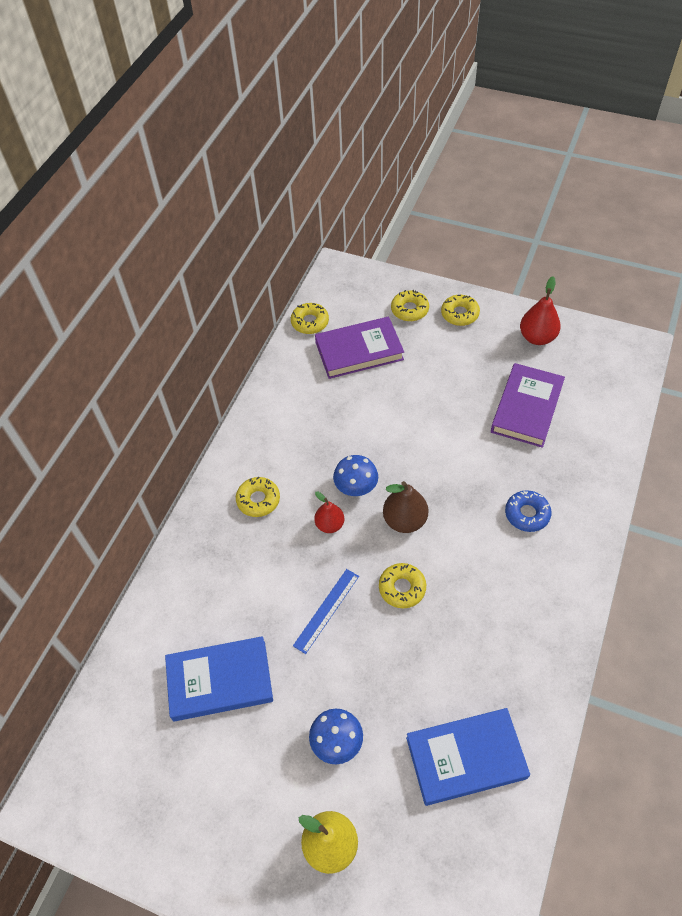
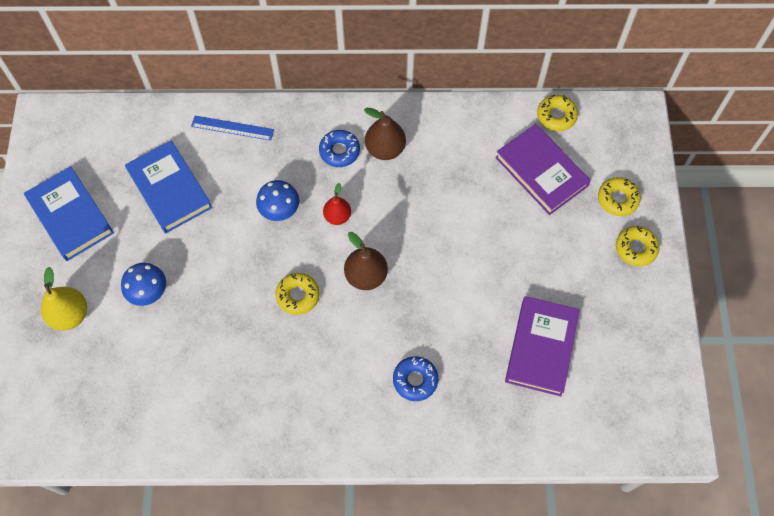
camera: 65 degrees right, 10 degrees up
yellow donut [236,477,280,517] -> blue donut [319,130,360,167]
blue ruler [293,569,359,654] -> blue ruler moved to [191,116,274,141]
blue mushroom [333,455,378,496] -> blue mushroom moved to [256,180,299,221]
blue book [406,708,530,806] -> blue book moved to [24,166,114,261]
purple book [491,363,565,448] -> purple book turned 75 degrees counterclockwise [505,296,580,396]
red pear [520,277,561,345] -> none
none -> brown pear [364,108,406,160]

